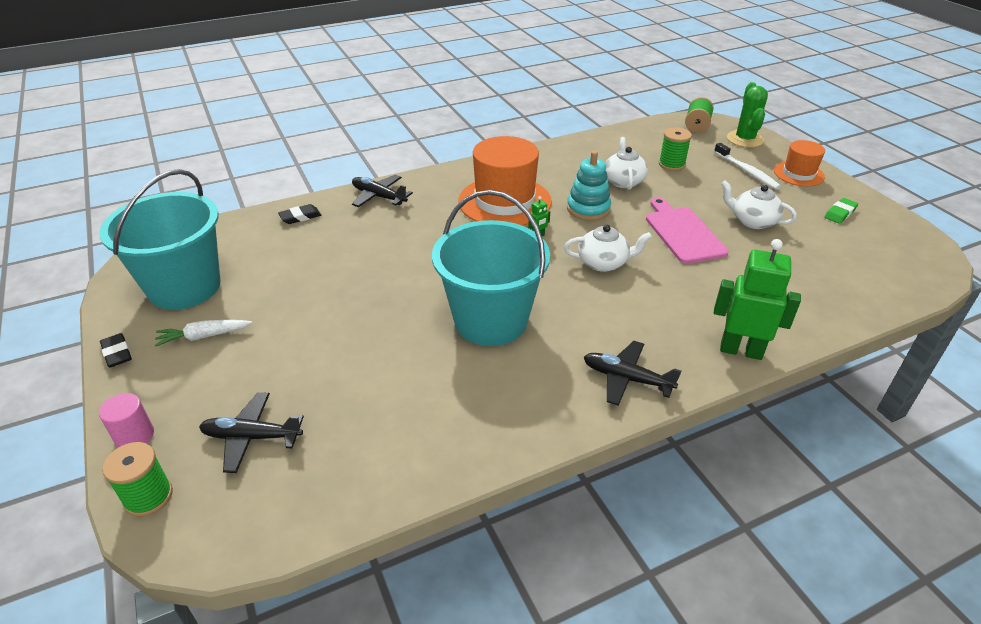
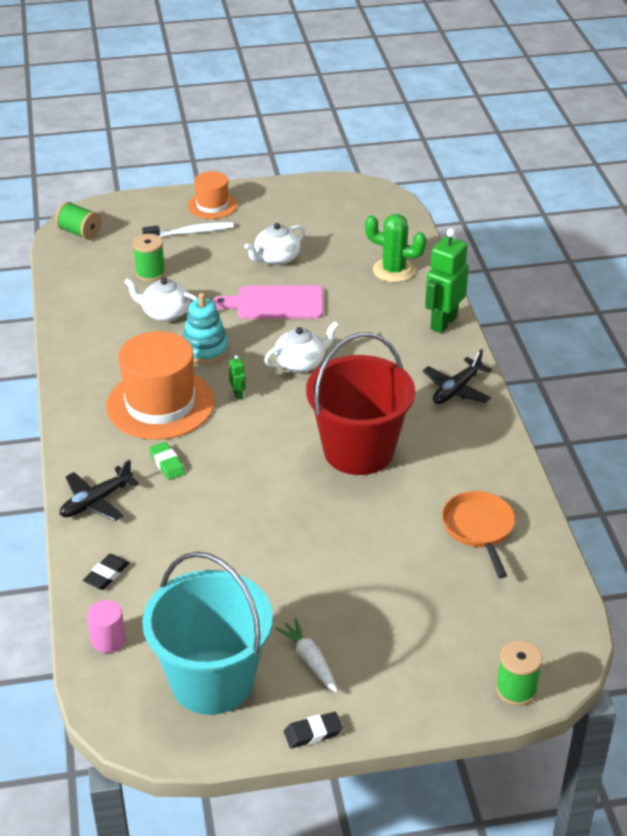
camera: 75 degrees left, 0 degrees up
pink cylinder [99,393,154,448] -> pink cylinder moved to [87,600,126,653]
white carrot [154,320,252,347] -> white carrot turned 150 degrees clockwise [275,618,338,692]
black plane [199,392,304,473] -> none
black eraser [278,204,321,224] -> black eraser turned 45 degrees clockwise [83,554,129,590]
turquoise bucket [432,190,550,346] -> red bucket [306,332,415,475]
white teapot [564,225,652,272] -> white teapot turned 45 degrees clockwise [264,322,339,372]
green cactus [727,82,768,148] -> green cactus moved to [365,214,427,282]
green eraser [825,198,858,224] -> green eraser moved to [149,442,185,480]
none -> orange pan [442,491,515,578]

